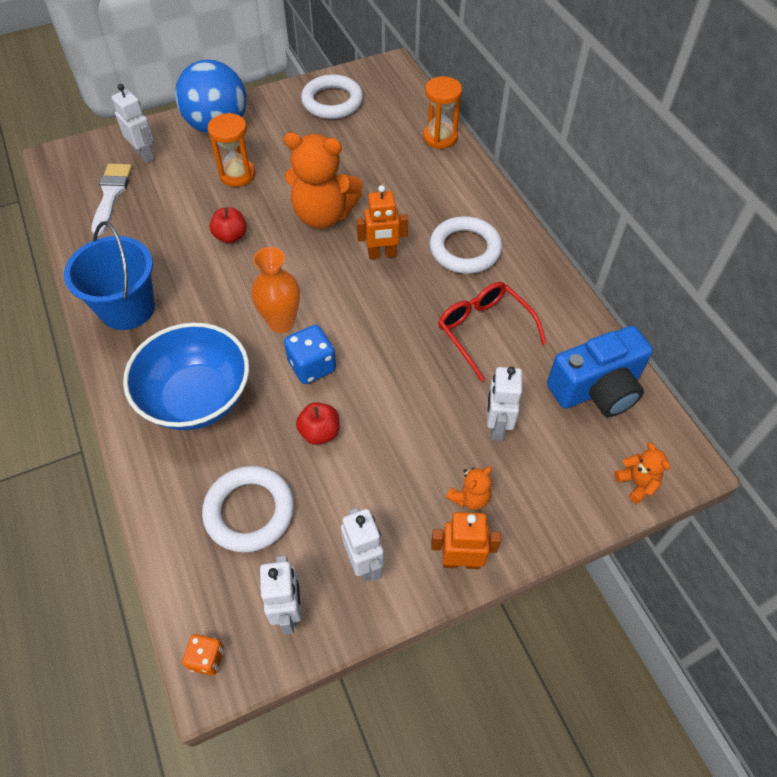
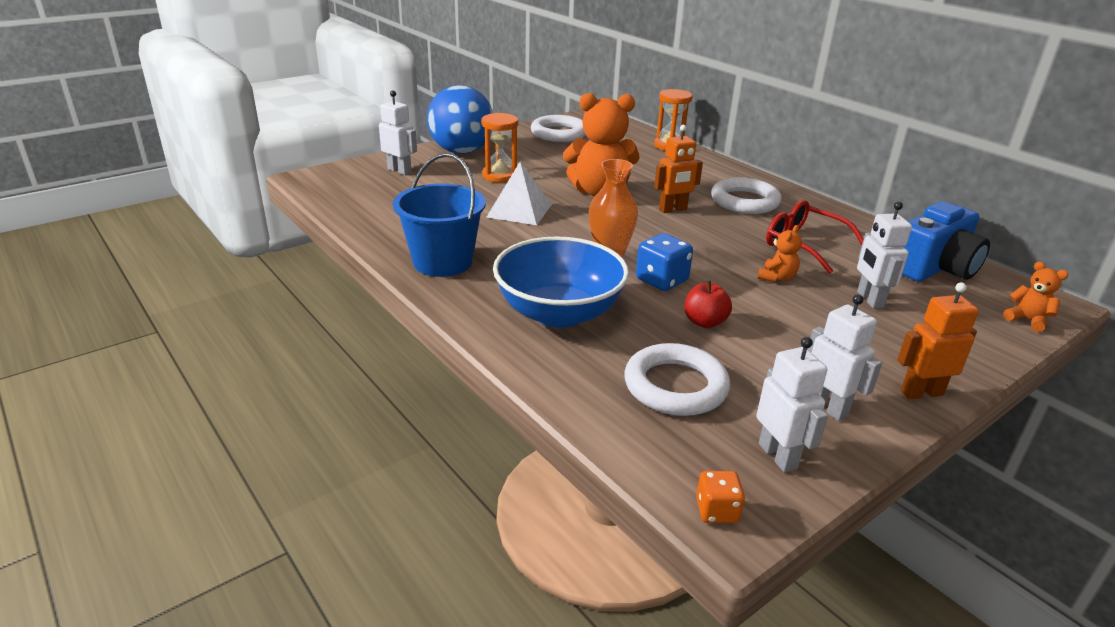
camera: 15 degrees left, 25 degrees down
white brush [91,164,132,236] -> none
red apple [210,207,247,243] -> white pyramid [487,162,552,225]
orange teddy bear [446,466,492,510] -> orange teddy bear moved to [758,225,802,282]

